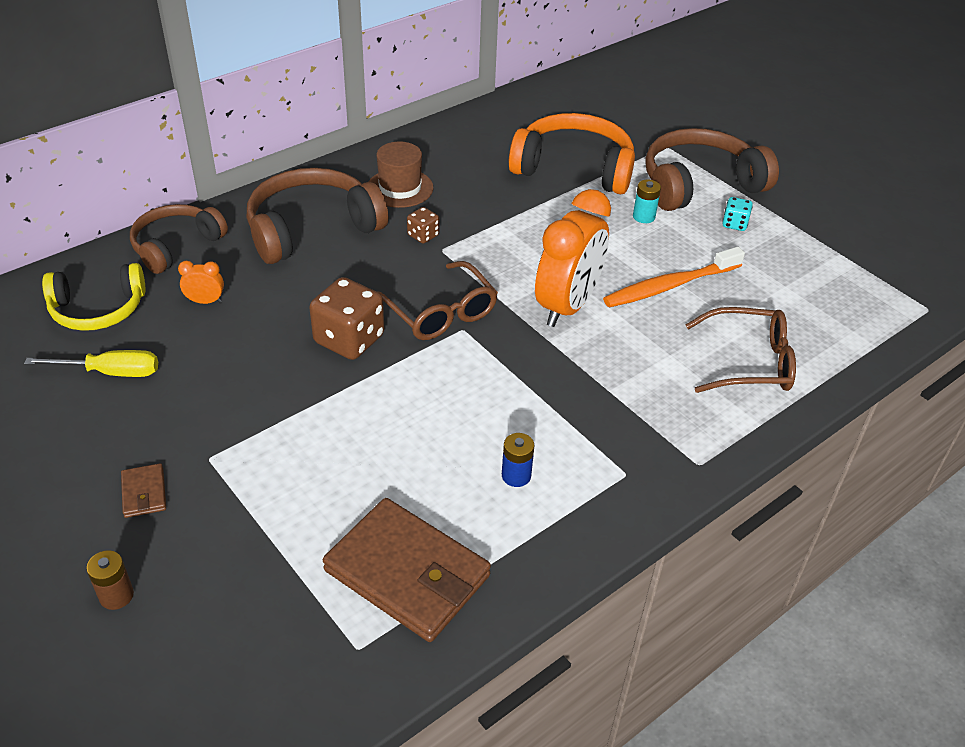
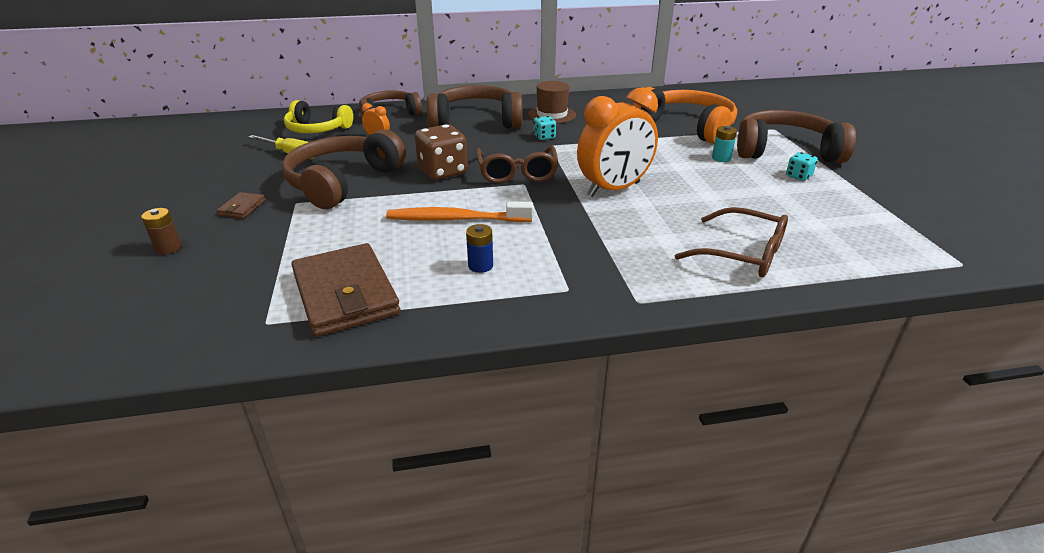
camera: 30 degrees right, 10 degrees down
brown dice [407,207,439,243] -> turquoise dice [534,116,556,140]
orange toothbrush [603,247,745,308] -> orange toothbrush moved to [386,201,533,222]
none -> brown headphones [282,129,406,209]

